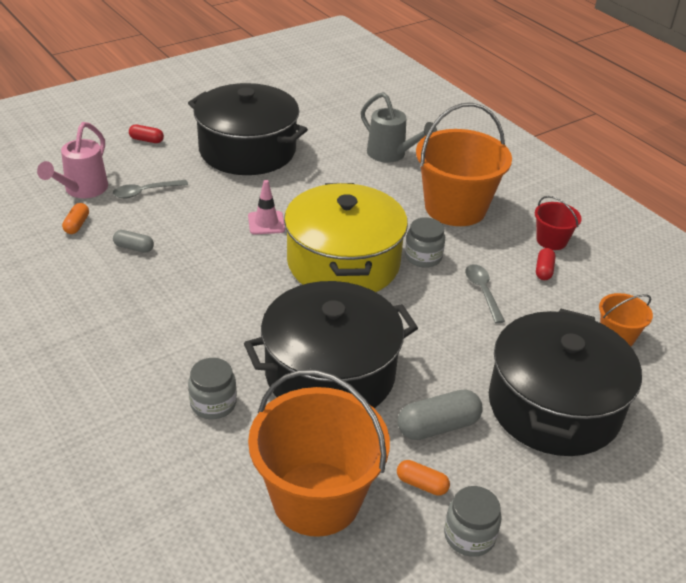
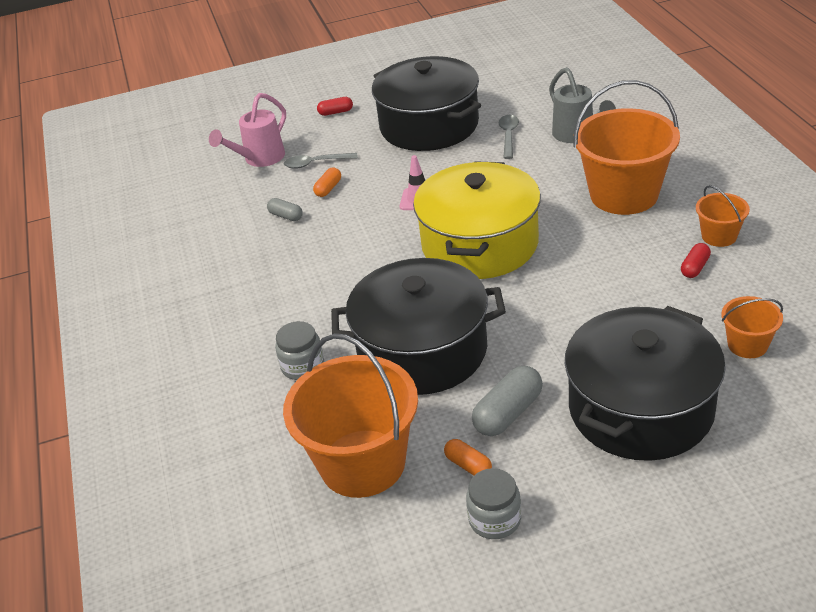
camera: 25 degrees right, 0 degrees up
orange capsule [62,203,89,234] -> orange capsule moved to [313,167,341,197]
red capsule [129,125,164,143] -> red capsule turned 45 degrees counterclockwise [317,97,353,116]
grey capsule [398,390,483,440] -> grey capsule turned 45 degrees counterclockwise [472,366,543,436]
grey jar [405,217,445,268] -> none
grey spoon [465,264,505,323] -> grey spoon moved to [499,115,519,159]
red bucket [535,196,582,250] -> orange bucket [696,185,750,247]

